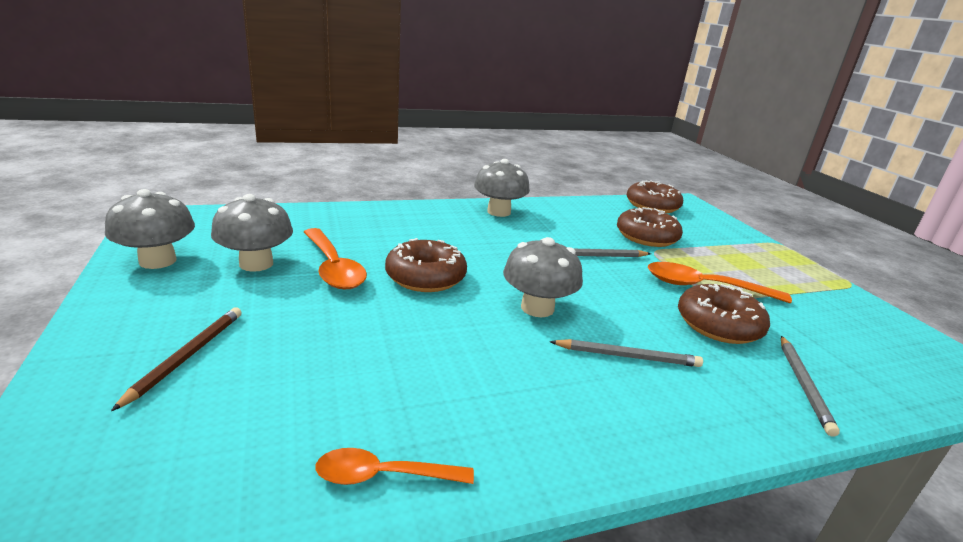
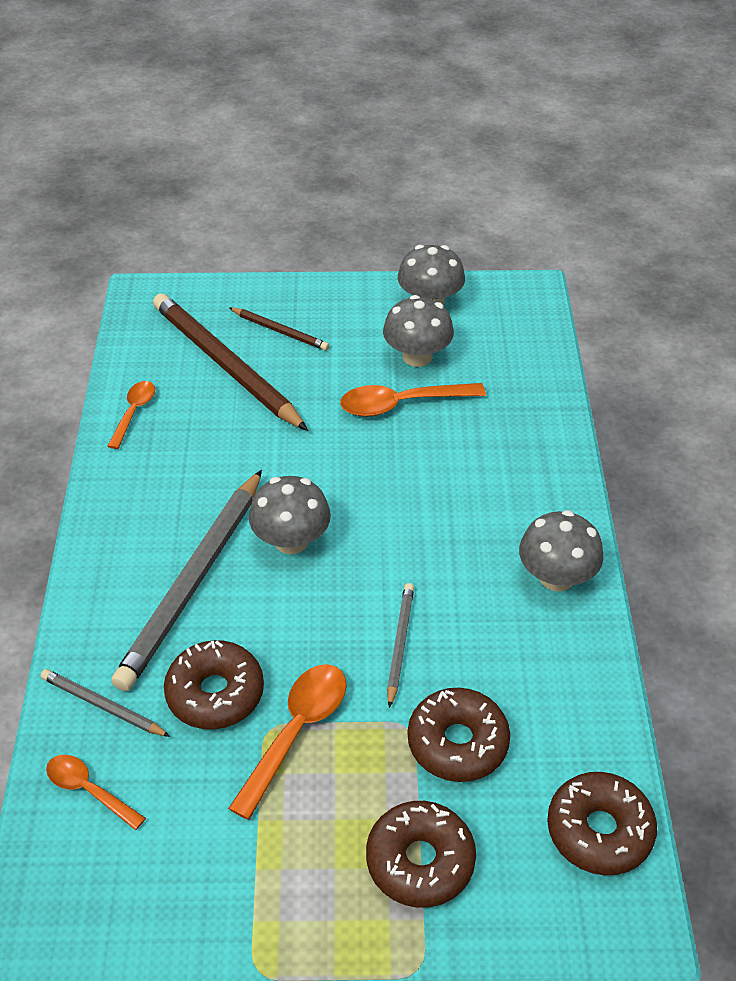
camera: 110 degrees right, 20 degrees up
brown donut [385,238,467,292] -> brown donut moved to [366,801,476,908]
grey pencil [550,339,703,367] -> grey pencil [111,470,262,691], size x2.07
none -> orange spoon [46,755,146,830]
none -> brown pencil [153,293,308,431]

